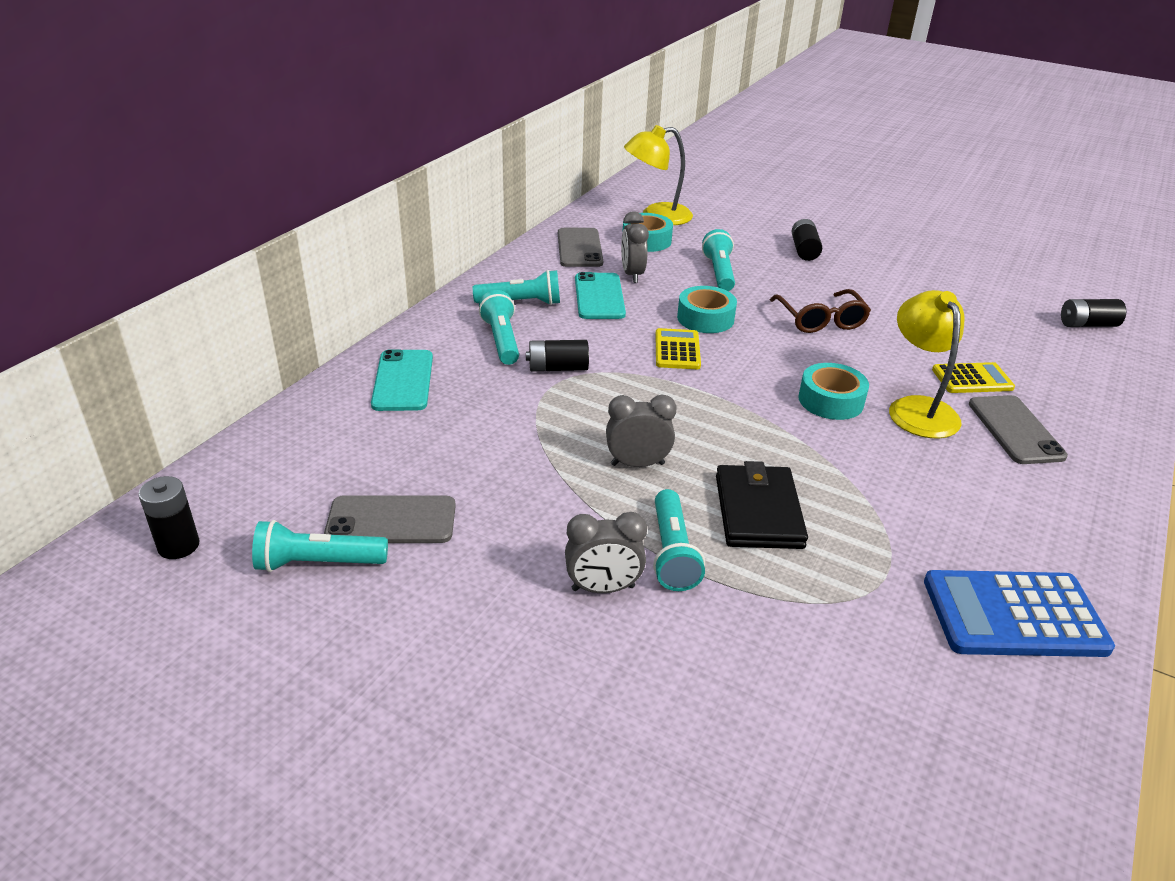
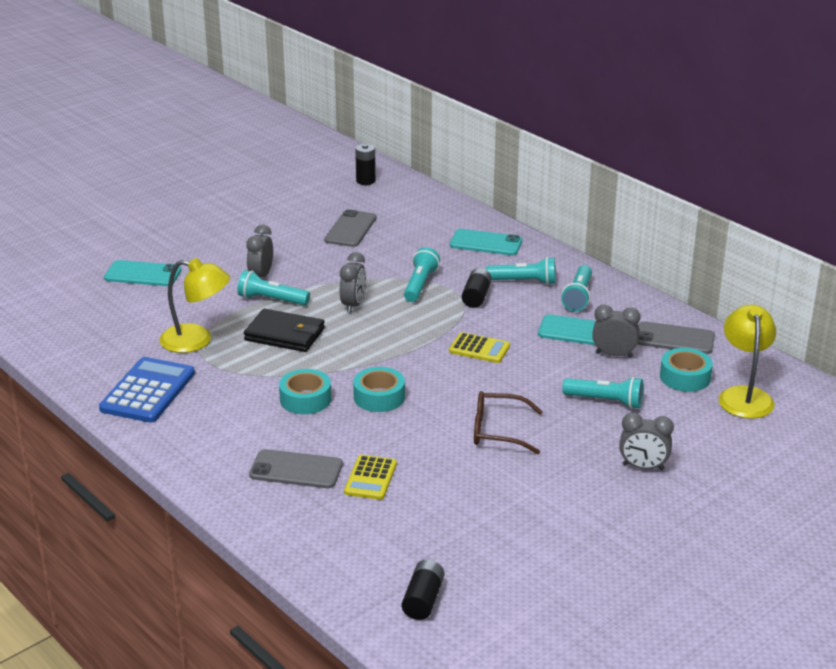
camera: 110 degrees right, 5 degrees down
turquoise flashlight [252,520,388,572] -> turquoise flashlight moved to [404,247,440,302]
turquoise tape [677,286,737,333] -> turquoise tape moved to [279,369,331,414]
black battery [791,219,822,261] -> grey clock [619,412,674,470]
yellow lamp [889,290,965,438] -> yellow lamp moved to [160,258,230,353]
none -> turquoise phone [104,260,182,286]

